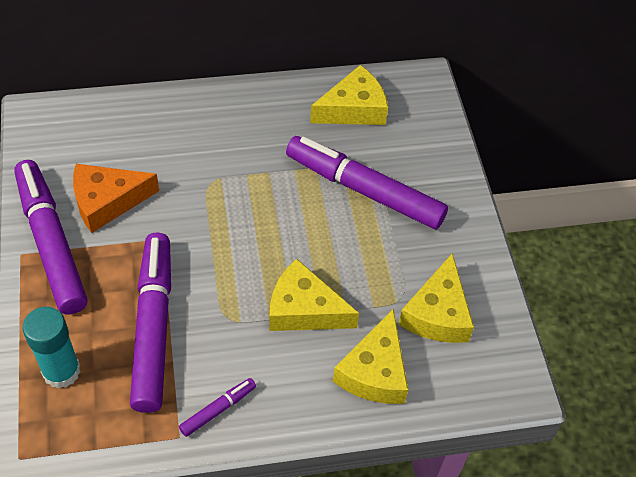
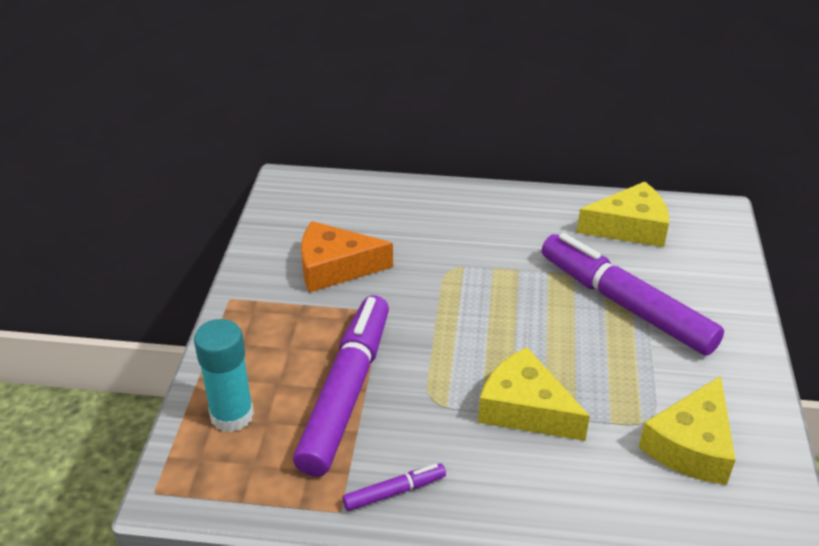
camera: 20 degrees right, 15 degrees down
purple marker [14,160,88,314] -> none
yellow cheese [333,309,408,404] -> none

